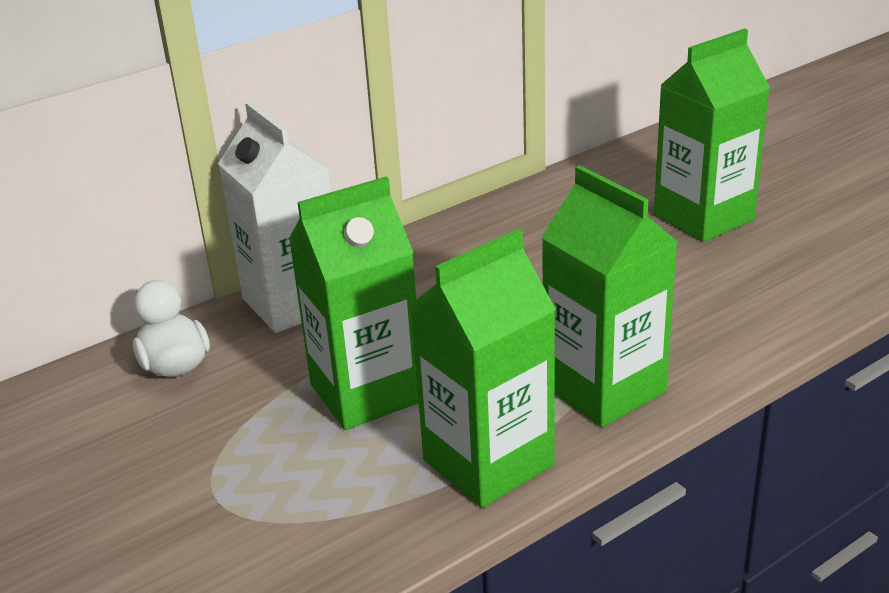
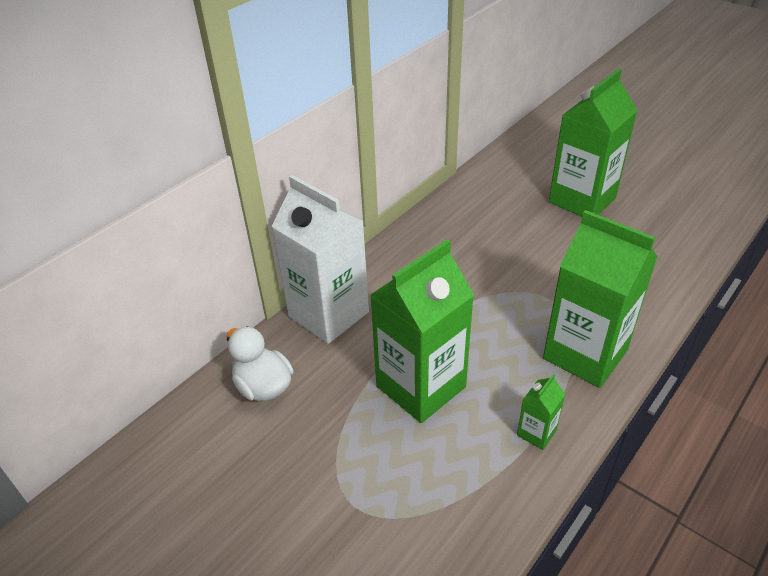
camera: 15 degrees left, 10 degrees up
green carton [410,229,556,508] -> green carton [517,374,565,450], size x0.43

